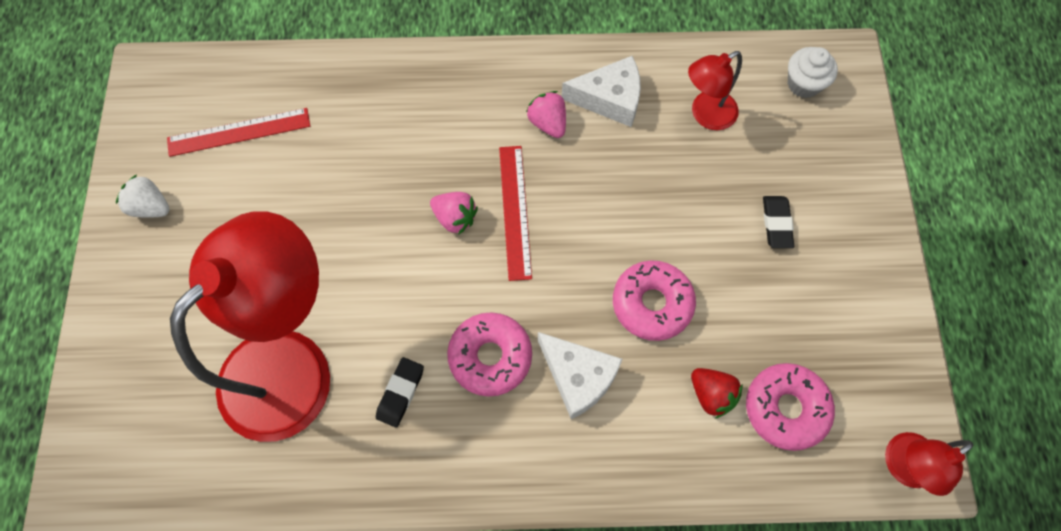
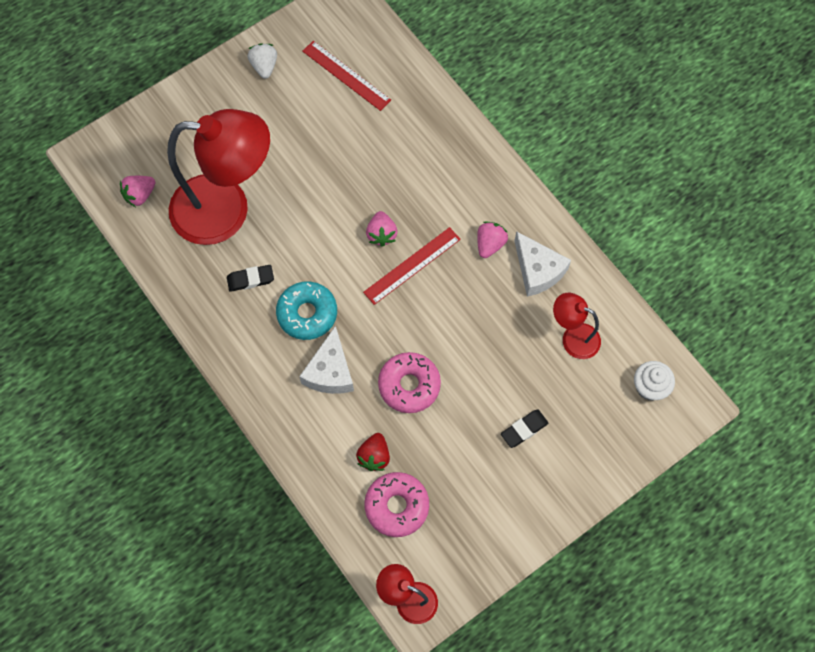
camera: 55 degrees right, 0 degrees up
pink donut [447,312,532,397] -> turquoise donut [276,281,337,340]
none -> pink strawberry [120,176,155,207]

